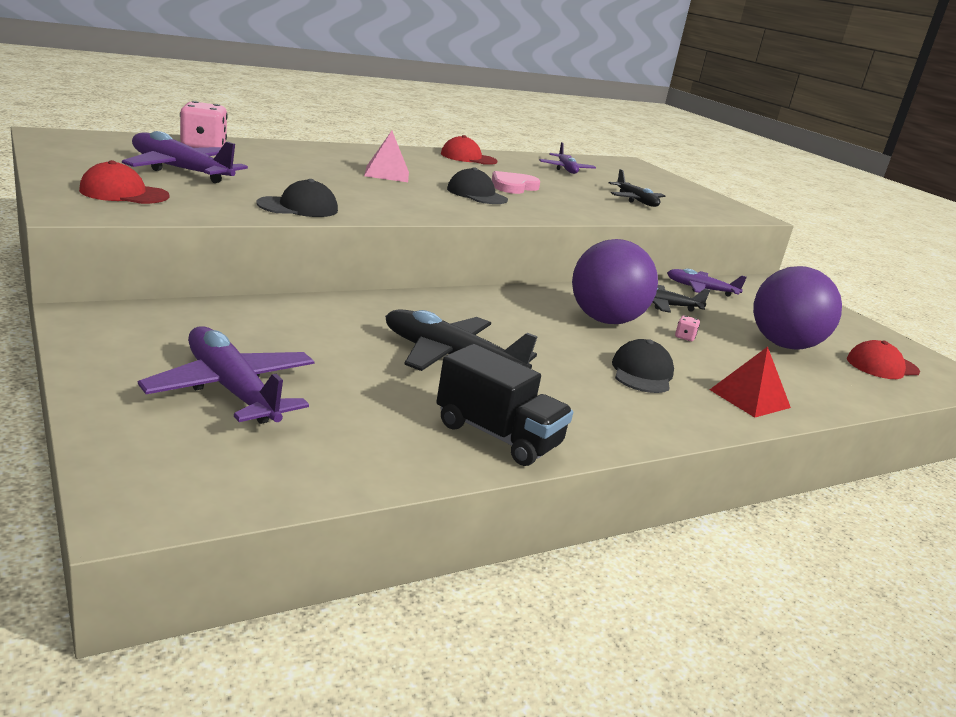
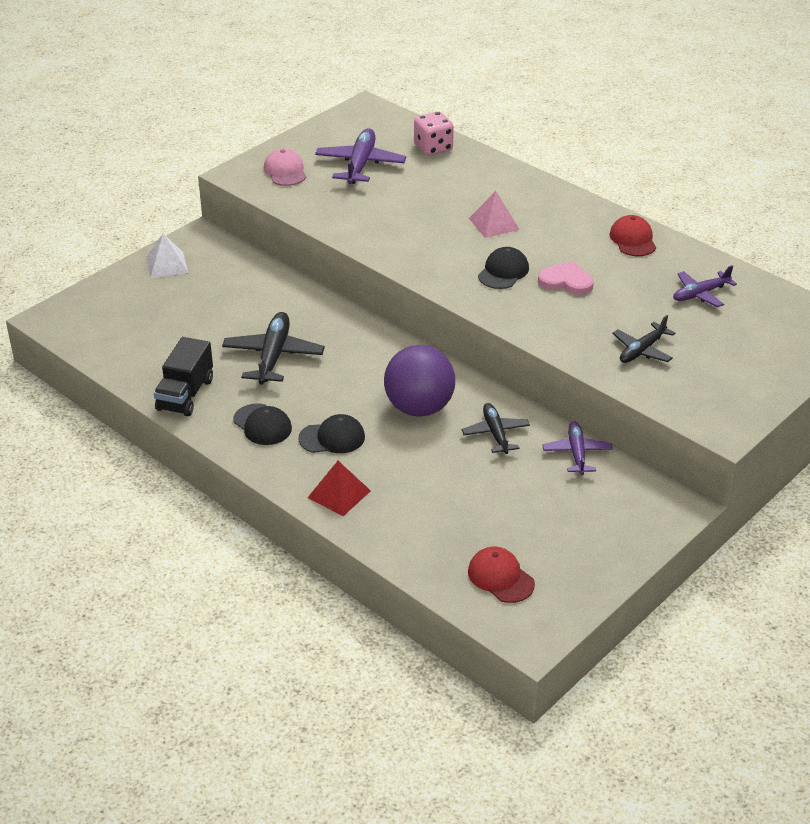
camera: 75 degrees right, 15 degrees up
red cap [79,160,169,204] -> pink cap [264,148,306,186]
purple plane [138,326,315,424] -> none
black cap [256,179,338,217] -> black cap moved to [233,403,292,445]
pink dice [675,316,700,341] -> none
purple ball [753,266,842,349] -> none
none -> white pyramid [146,234,188,278]

